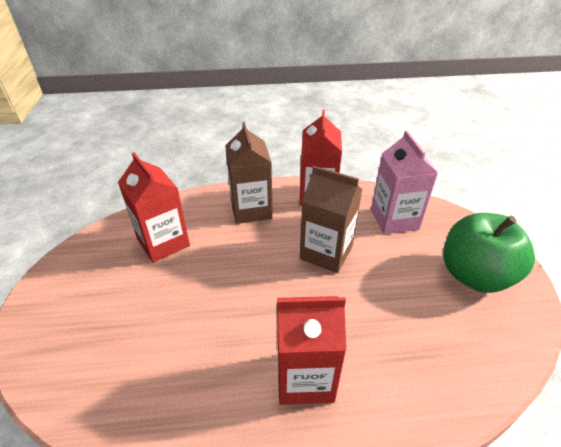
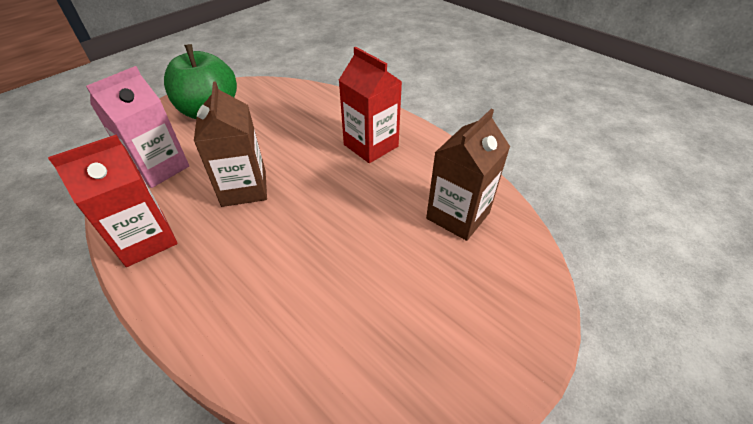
camera: 130 degrees left, 5 degrees up
red carton [118,152,190,263] -> none
brown carton [225,122,273,224] -> brown carton moved to [426,109,510,241]

